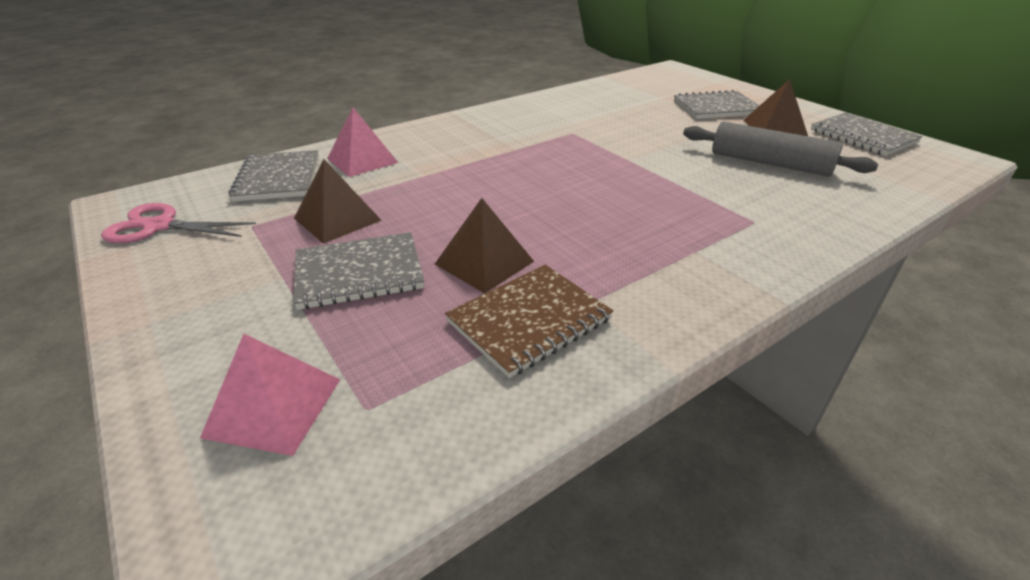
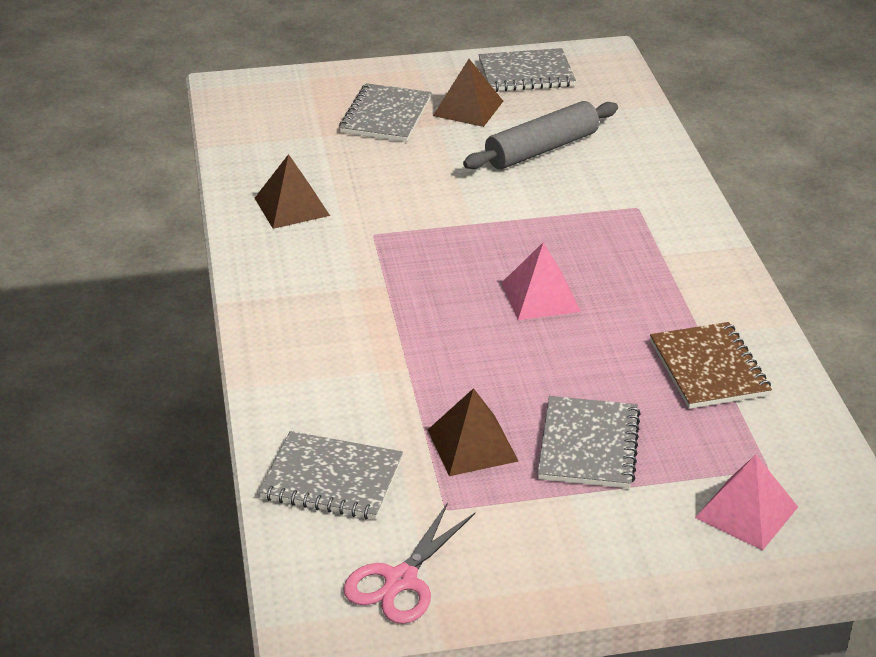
camera: 65 degrees left, 0 degrees up
pink pyramid [327,107,398,177] -> pink pyramid moved to [502,242,581,320]
brown pyramid [435,198,534,294] -> brown pyramid moved to [255,154,330,229]

